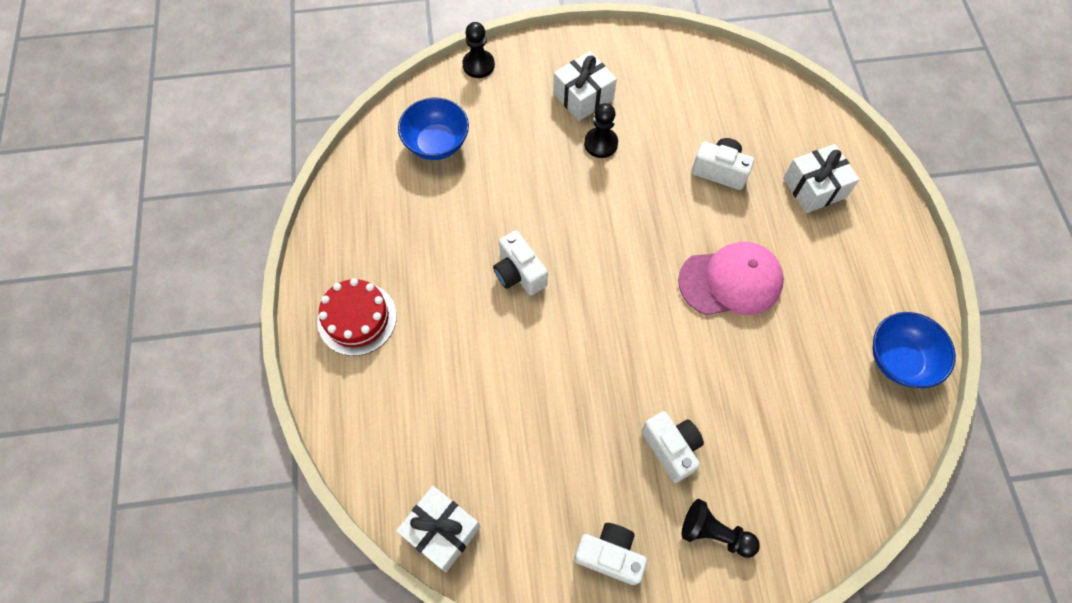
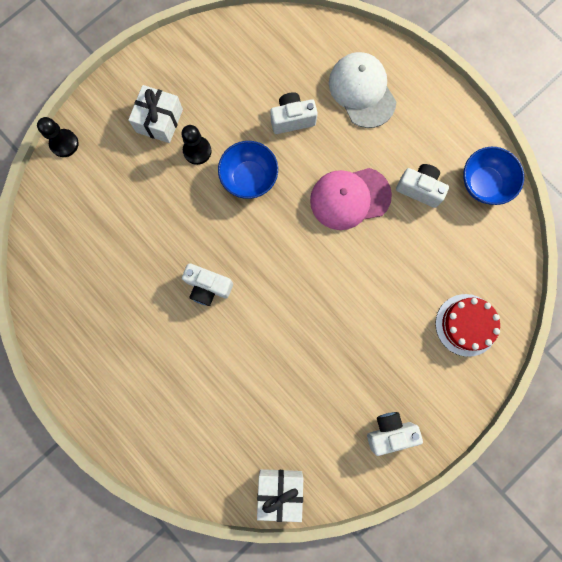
camera: 35 degrees left, 15 degrees up
red cake [317,278,397,356] -> red cake moved to [435,294,500,357]
blue bowl [398,98,469,160] -> blue bowl moved to [218,141,278,199]
white camera [642,411,704,483] -> white camera moved to [396,164,449,208]
pink cap [678,242,784,315] -> pink cap turned 150 degrees counterclockwise [310,168,392,230]
black pawn [682,499,760,558] -> none
white gift [783,144,860,213] -> white cap [329,52,396,128]

